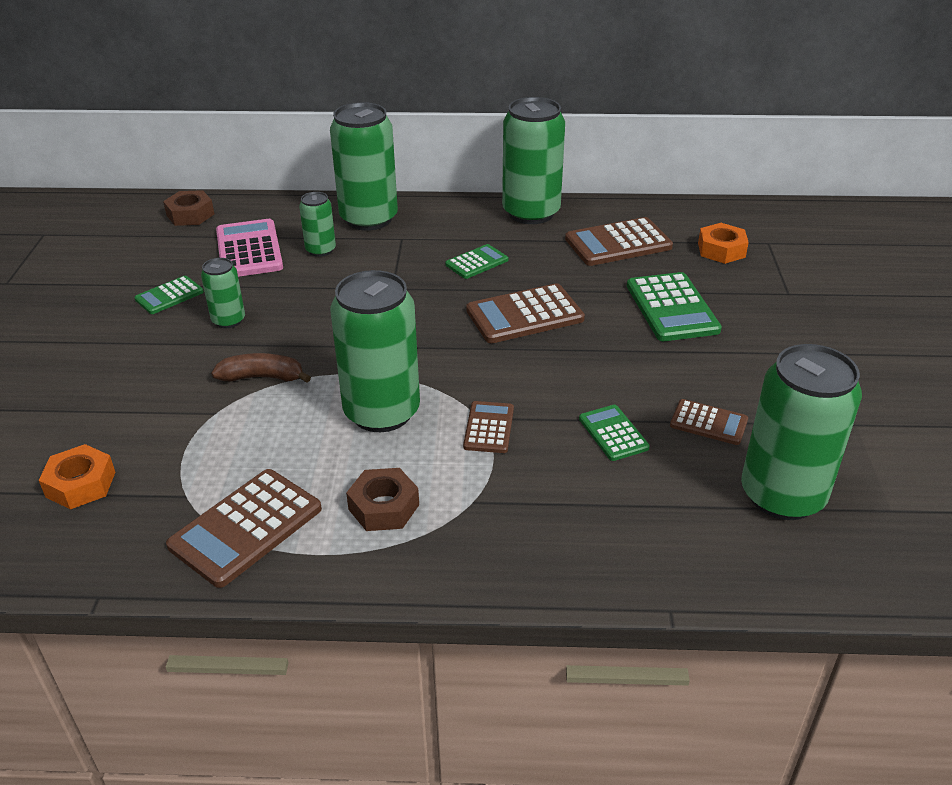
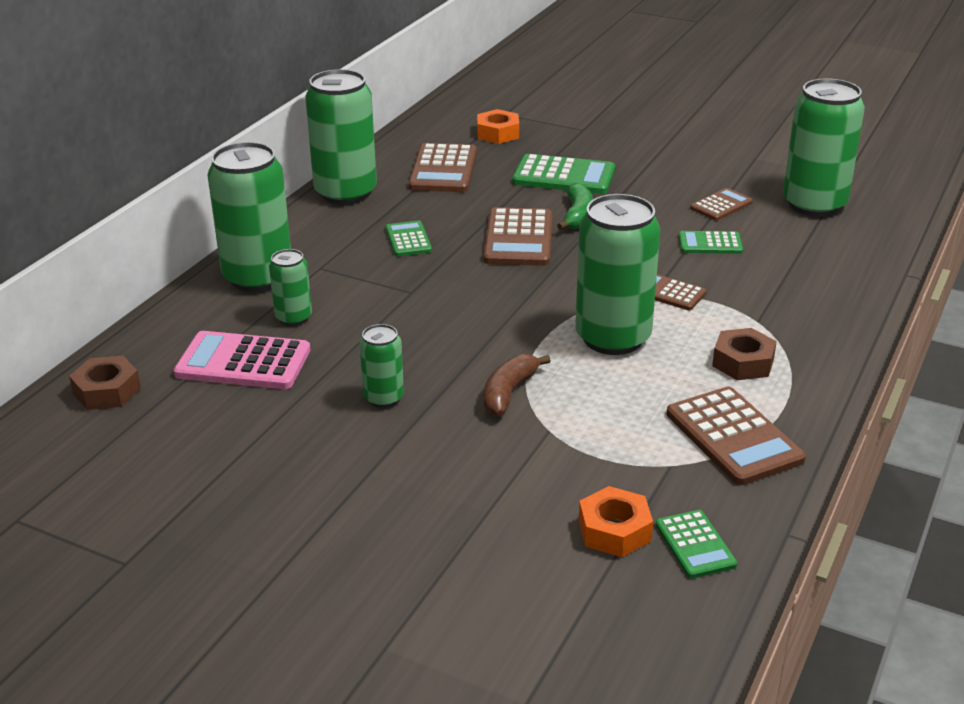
camera: 65 degrees left, 5 degrees down
green calculator [134,276,204,314] -> green calculator moved to [656,510,737,578]
none -> green banana [557,182,593,230]

